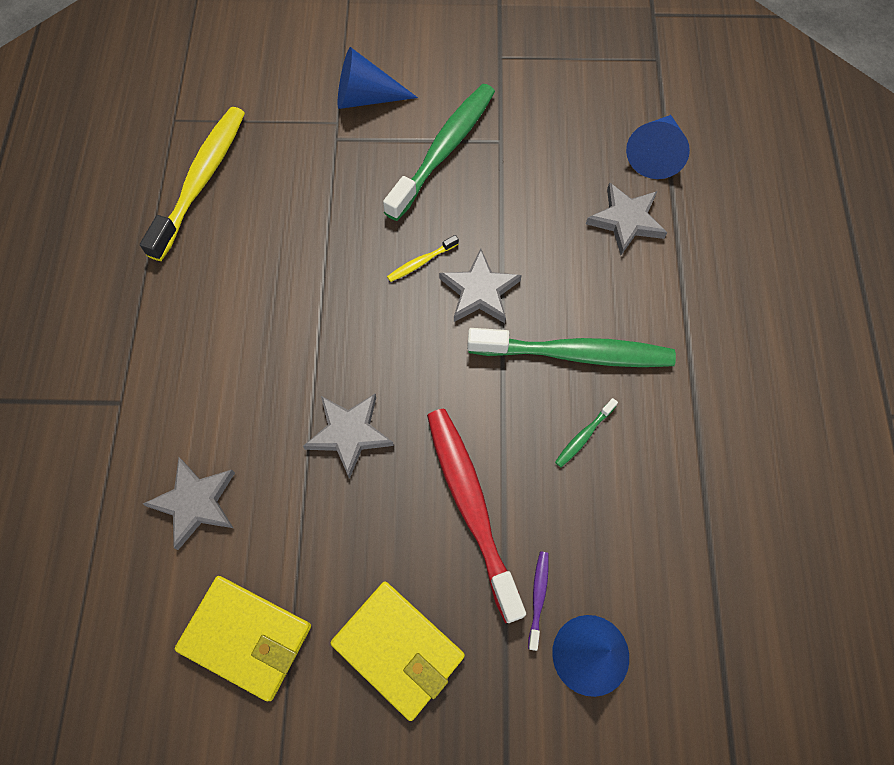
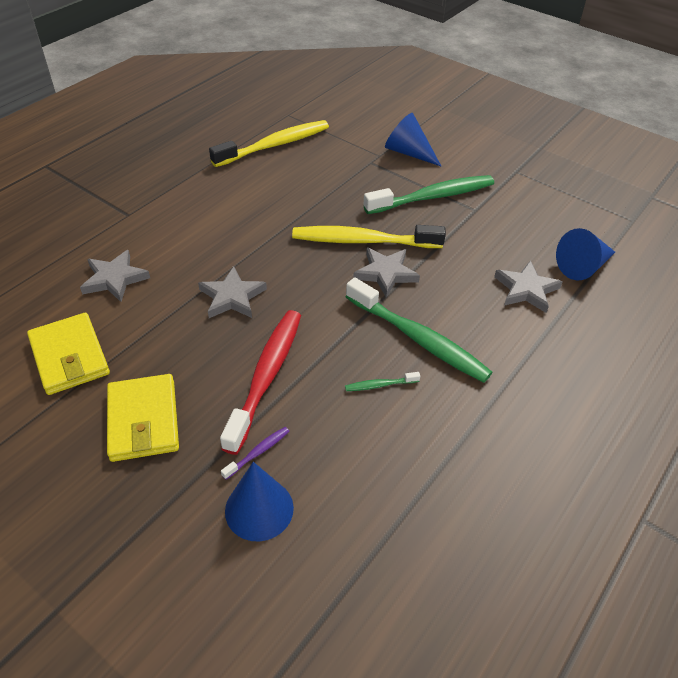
camera: 35 degrees right, 20 degrees down
yellow toothbrush [387,235,459,282] -> yellow toothbrush [292,225,446,248], size x2.41

